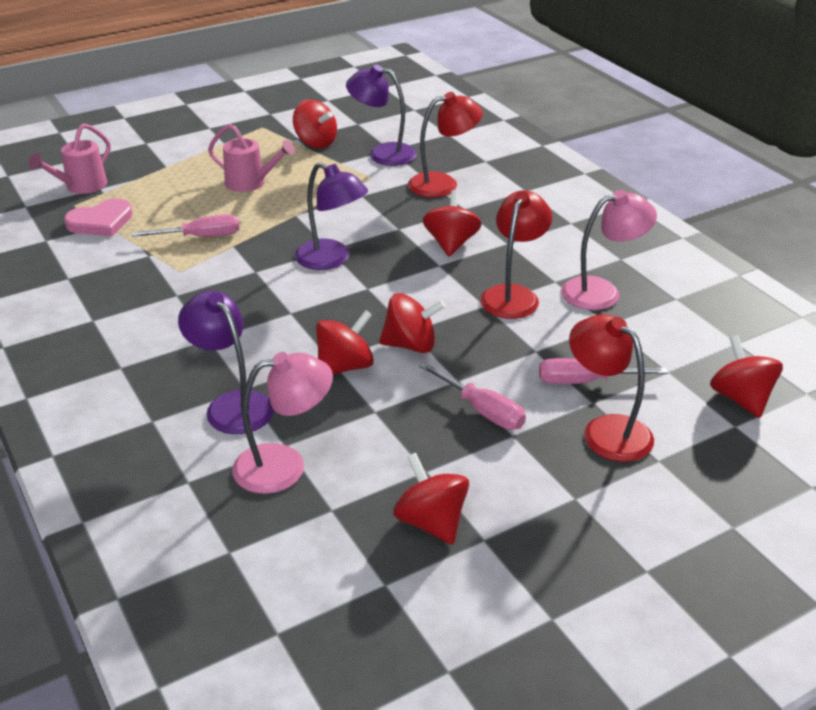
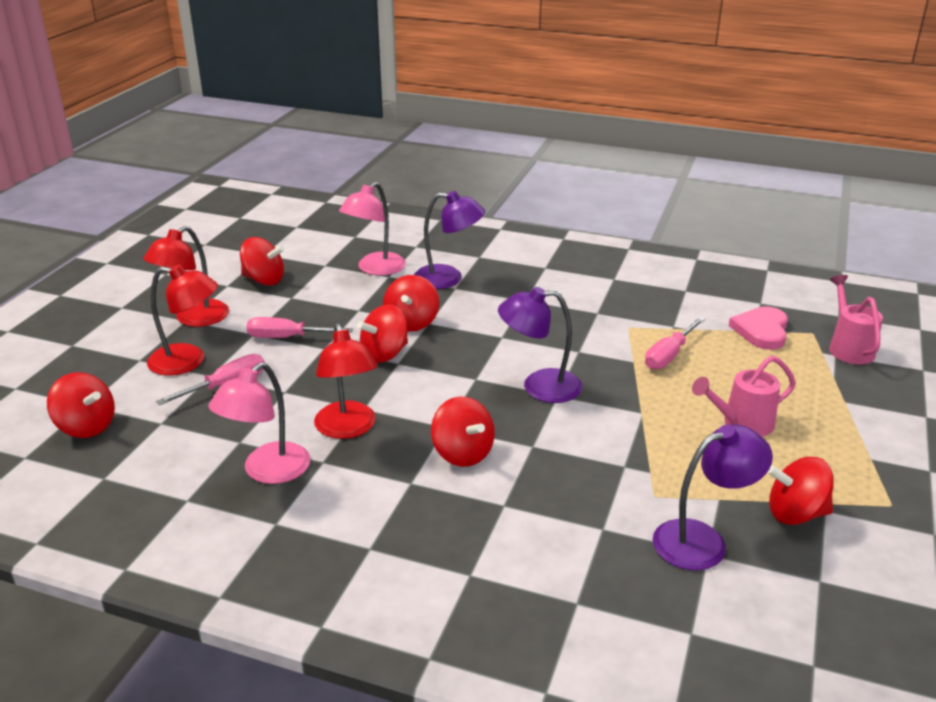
camera: 140 degrees right, 5 degrees down
red lamp [408,92,483,197] -> red lamp moved to [143,226,229,327]

